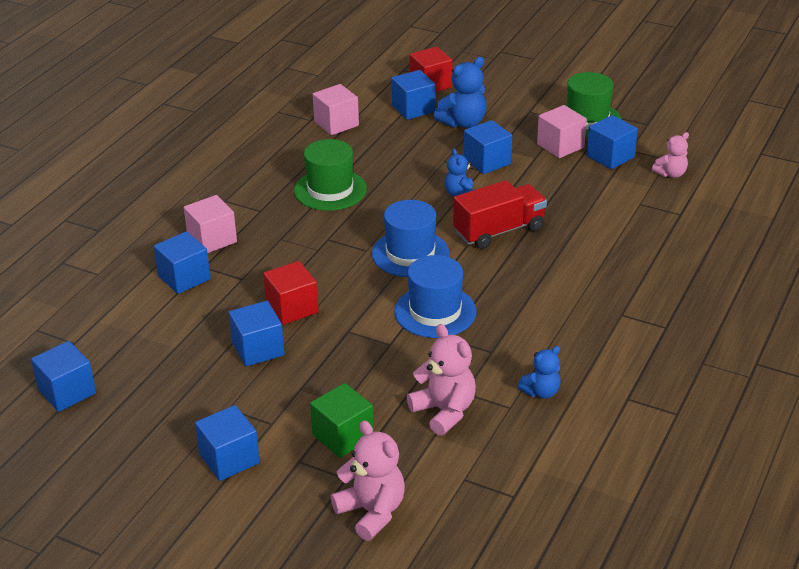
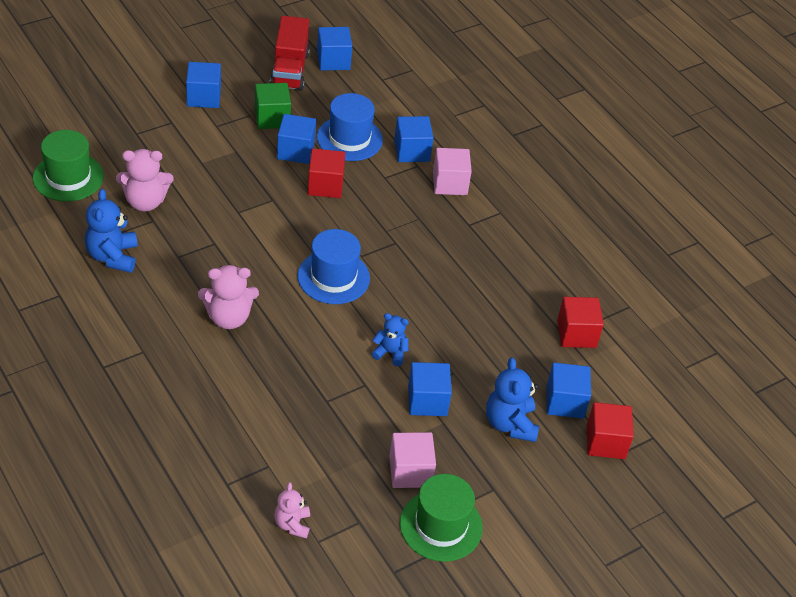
camera: 115 degrees right, 10 degrees up
green hat [294,139,367,211] -> green hat moved to [33,130,104,202]
green cube [310,383,374,458] -> green cube moved to [255,83,291,129]
pink cube [313,84,359,135] -> red cube [557,297,604,348]
pink teddy bear [331,420,405,541] -> pink teddy bear moved to [198,265,259,329]
blue hat [394,255,477,338] -> blue hat moved to [317,93,383,161]
red truck [453,180,547,249] -> red truck moved to [270,16,310,91]
blue teddy bear [517,346,561,399] -> blue teddy bear [85,189,138,273], size x1.61
blue cube [586,115,638,169] -> none

